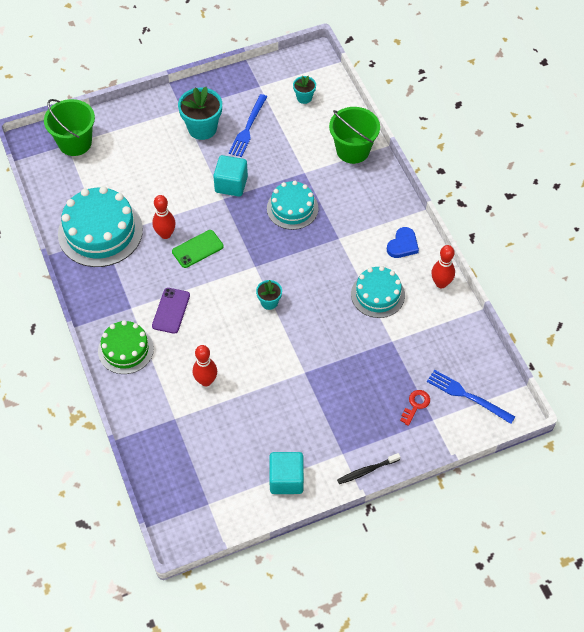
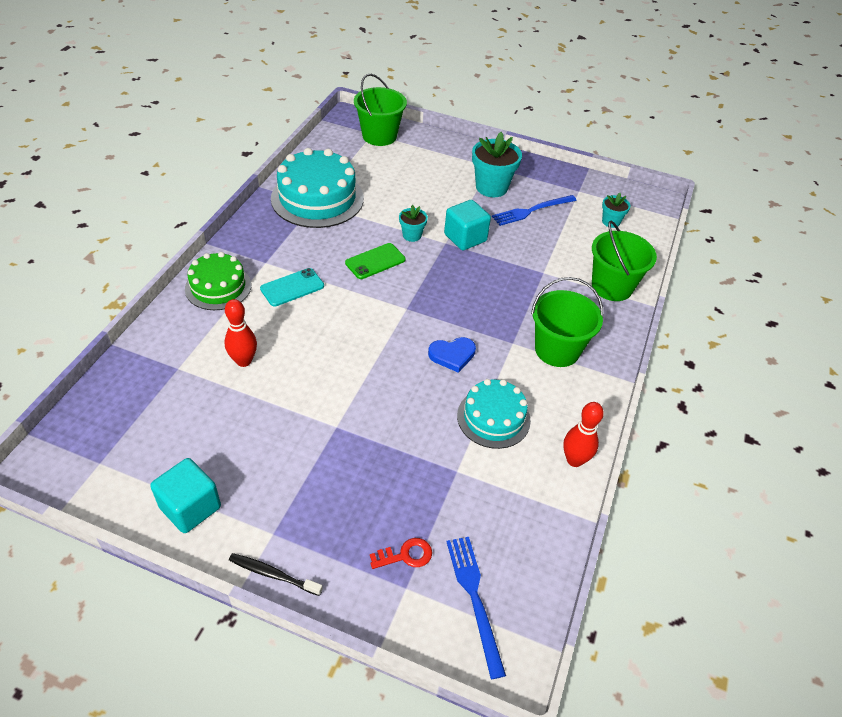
camera: 40 degrees right, 10 degrees down
red bowling pin [152,195,176,239] -> none
purple phone [152,288,190,334] -> turquoise phone [260,268,324,307]
green phone [172,230,224,268] -> green phone turned 45 degrees counterclockwise [345,243,405,279]
turquoise flower pot [256,280,282,310] -> turquoise flower pot moved to [399,205,428,242]
turquoise cake [267,181,318,230] -> none
blue heart [387,227,419,258] -> blue heart moved to [428,337,476,373]
none -> green bucket [531,277,603,367]

